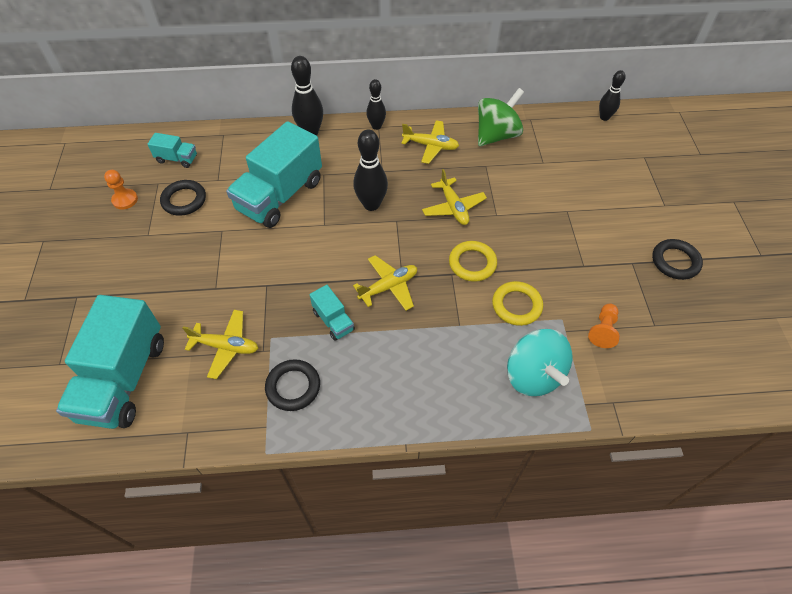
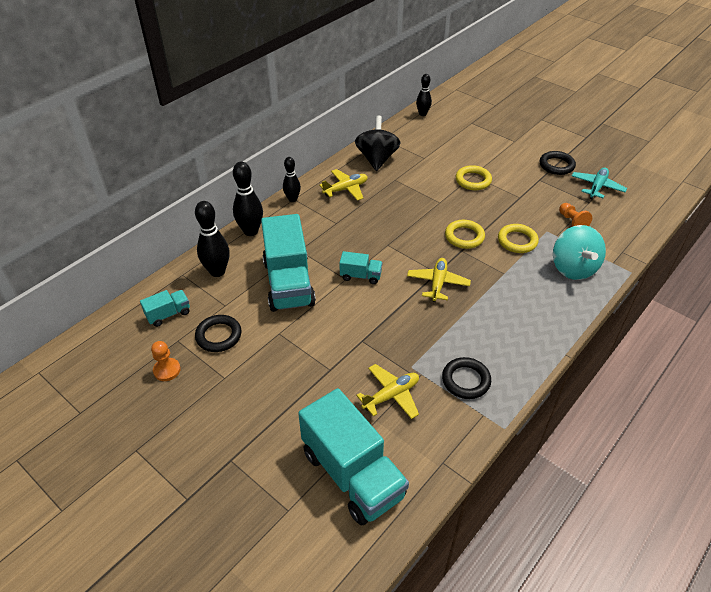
camera: 45 degrees left, 10 degrees down
turquoise truck [310,285,355,341] -> turquoise truck moved to [339,251,382,284]
black bowling pin [353,129,388,211] -> black bowling pin moved to [195,201,230,277]
yellow plane [422,169,487,225] -> none
green spinning top [478,88,524,146] -> black spinning top [355,115,401,171]
turquoise spinning top [507,329,573,396] -> turquoise spinning top turned 60 degrees clockwise [553,225,606,280]
none -> yellow ring [455,165,492,190]
none -> turquoise plane [572,167,627,199]

